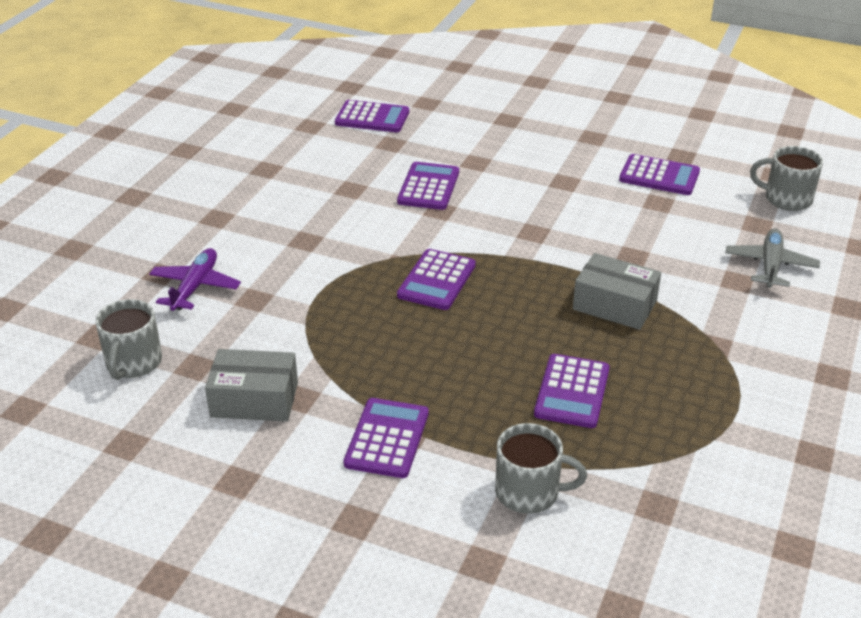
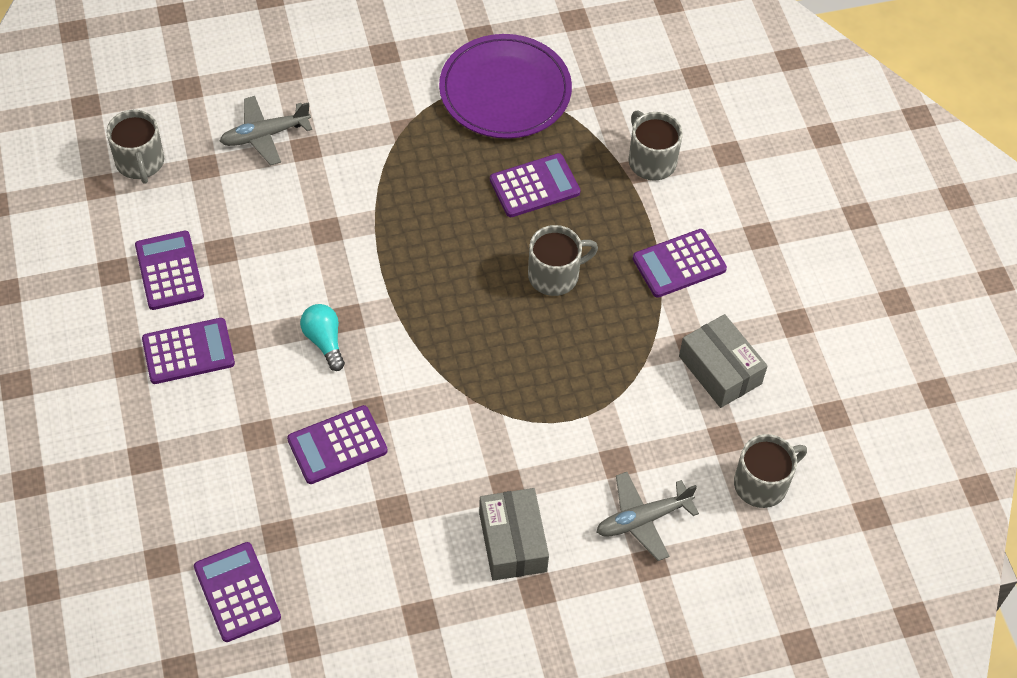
camera: 130 degrees left, 20 degrees up
purple plane [149,248,241,311] -> grey plane [597,472,699,561]
purple calculator [397,249,476,310] -> purple calculator moved to [142,318,235,384]
grey box [573,253,661,330] -> grey box moved to [479,488,549,581]
none -> turquoise light bulb [300,304,345,371]
none -> purple plate [439,34,572,139]
none -> grey mug [528,225,598,296]

